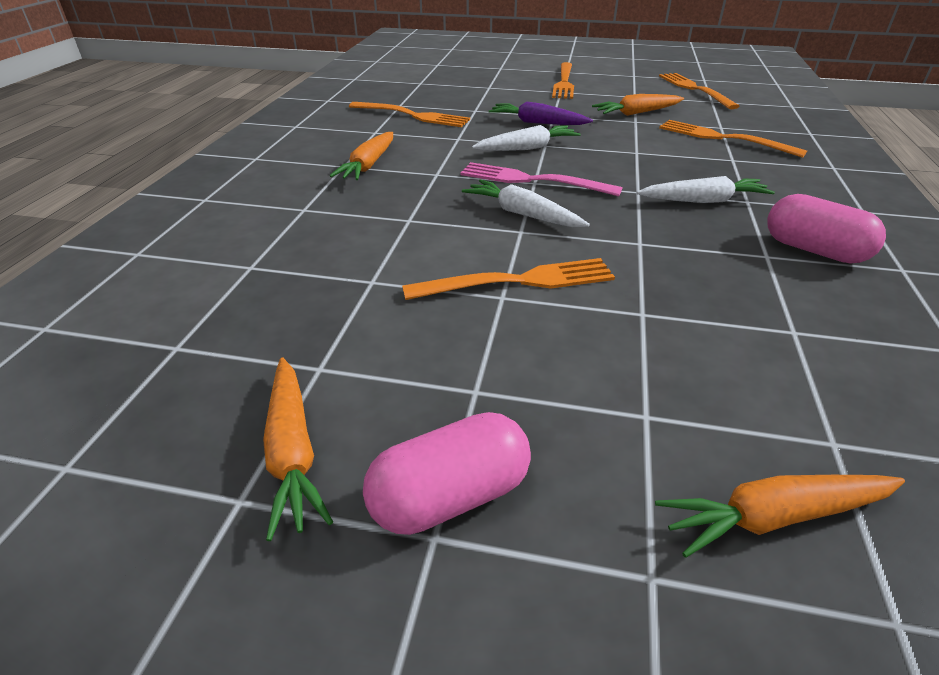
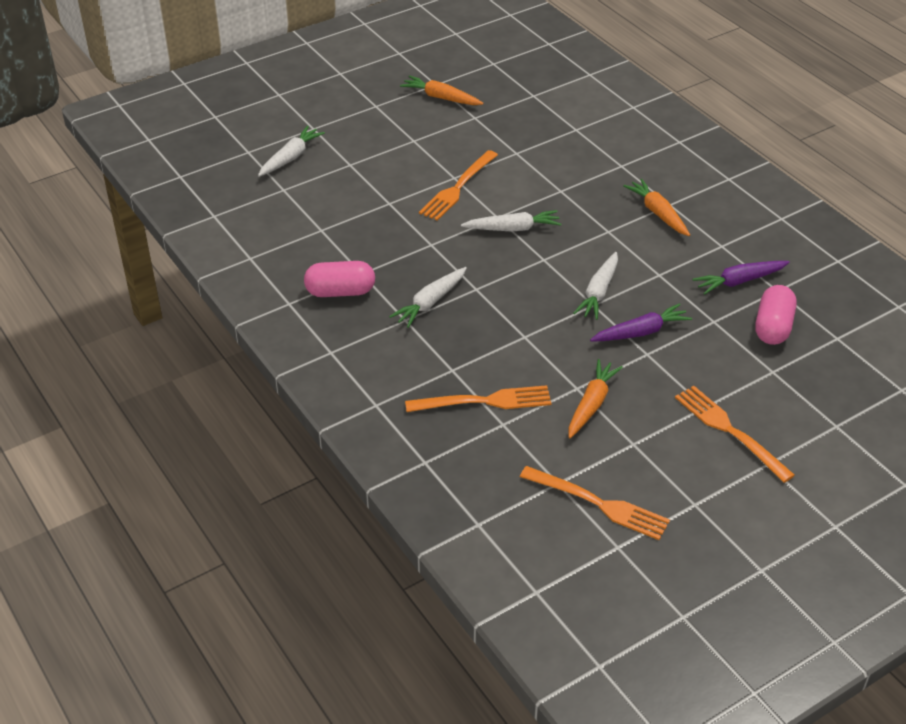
camera: 135 degrees right, 5 degrees up
orange fork [349,102,470,127] -> purple carrot [693,261,790,295]
pink capsule [363,412,531,535] -> pink capsule moved to [755,285,797,345]
pink fork [460,162,623,196] -> none
orange carrot [655,475,905,558] -> white carrot [258,126,325,177]

